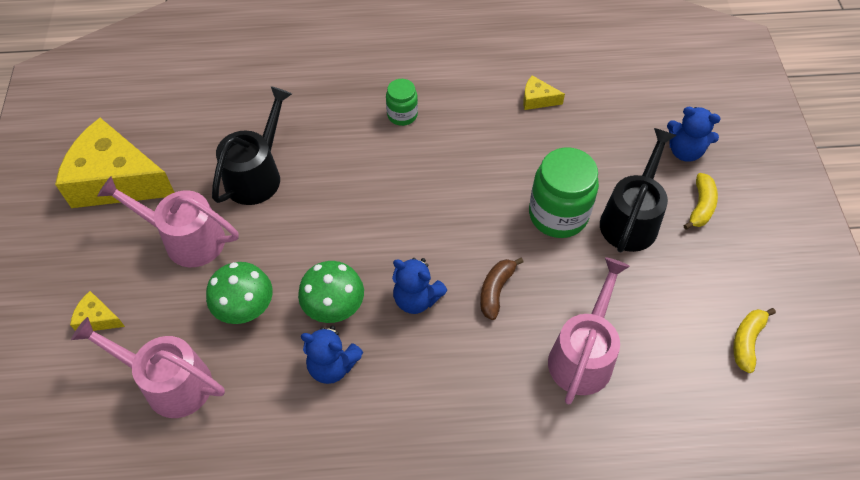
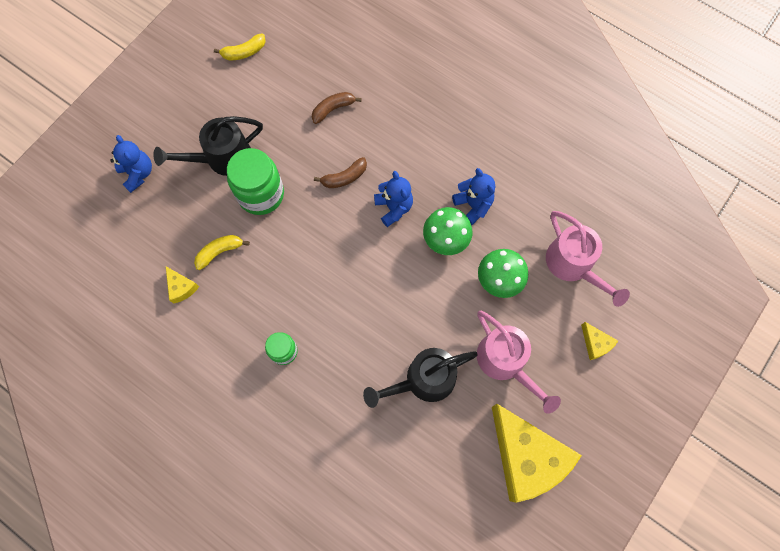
camera: 140 degrees left, 15 degrees up
pink watering can [548,257,630,405] -> brown banana [312,92,362,124]
yellow banana [684,173,718,230] -> yellow banana moved to [194,235,250,270]

